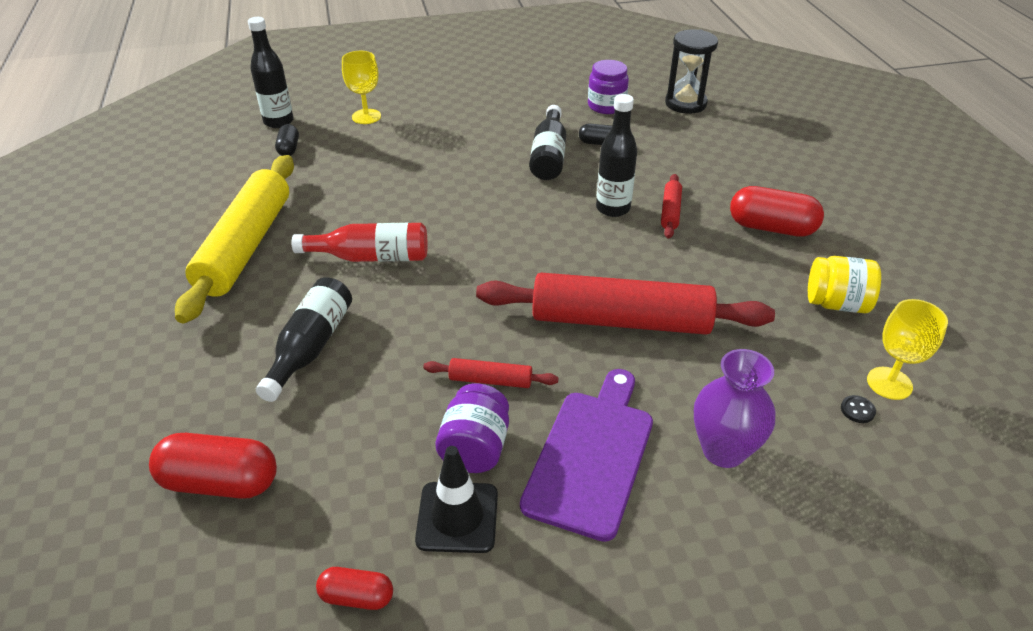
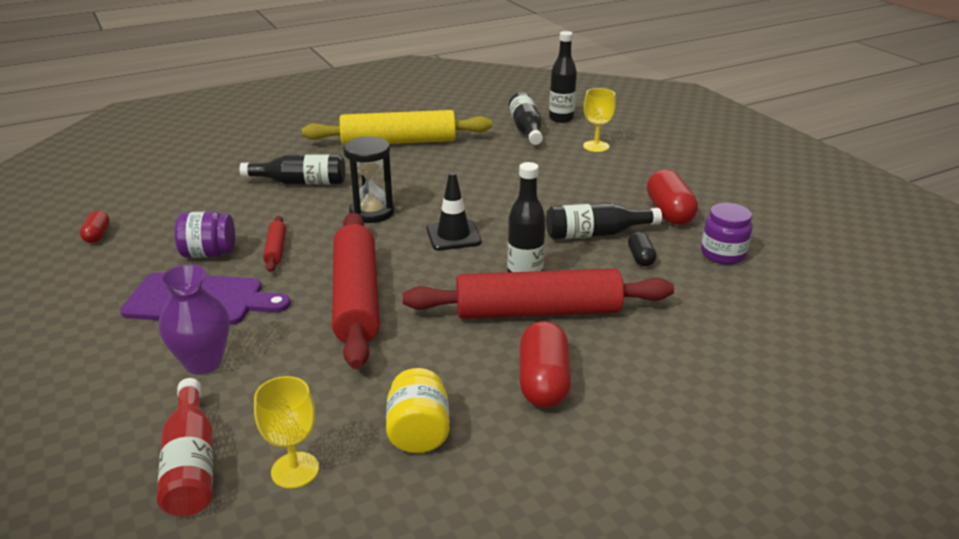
camera: 75 degrees right, 10 degrees down
red capsule [149,433,277,499] -> red capsule moved to [647,169,698,225]
black capsule [275,124,299,156] -> black bottle [509,92,543,145]
red bottle [292,223,427,262] -> red bottle moved to [157,378,213,517]
black traffic cone [415,446,498,553] -> black traffic cone moved to [426,172,482,250]
red rolling pin [661,174,682,239] -> red rolling pin [403,269,674,319], size x2.32
black hourglass [665,29,718,114] -> black hourglass moved to [343,137,394,223]
black button [841,395,876,423] -> none

